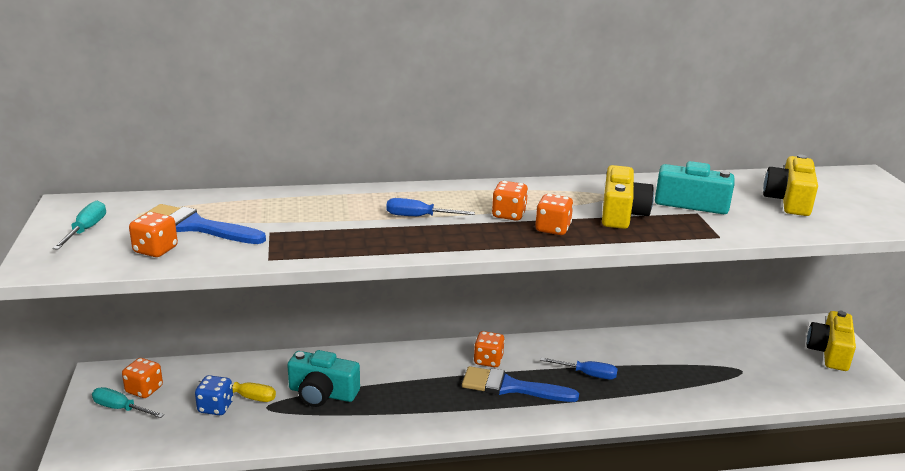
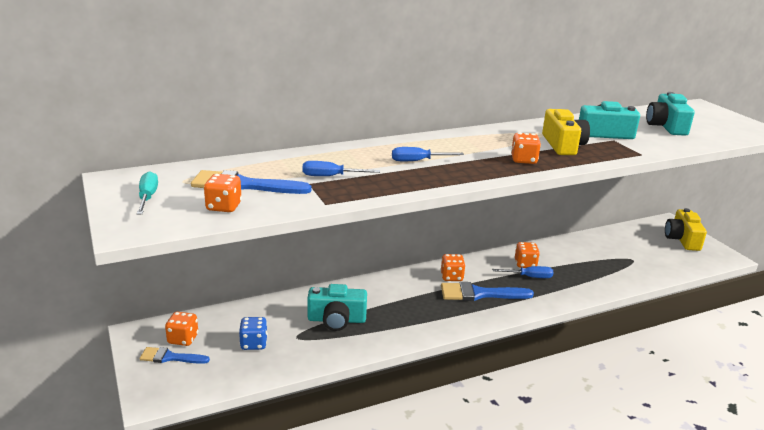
camera: 15 degrees left, 0 degrees up
turquoise screwdriver [92,387,164,418] -> blue brush [140,347,210,364]
yellow screwdriver [199,378,276,402] -> none
orange dice [492,181,528,221] -> orange dice moved to [515,242,540,268]
yellow camera [763,154,818,216] -> turquoise camera [646,92,695,136]
none -> blue screwdriver [302,161,380,176]

